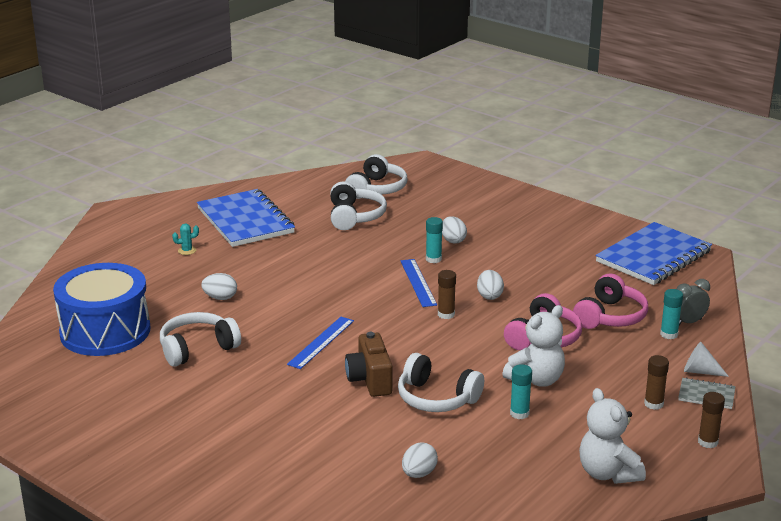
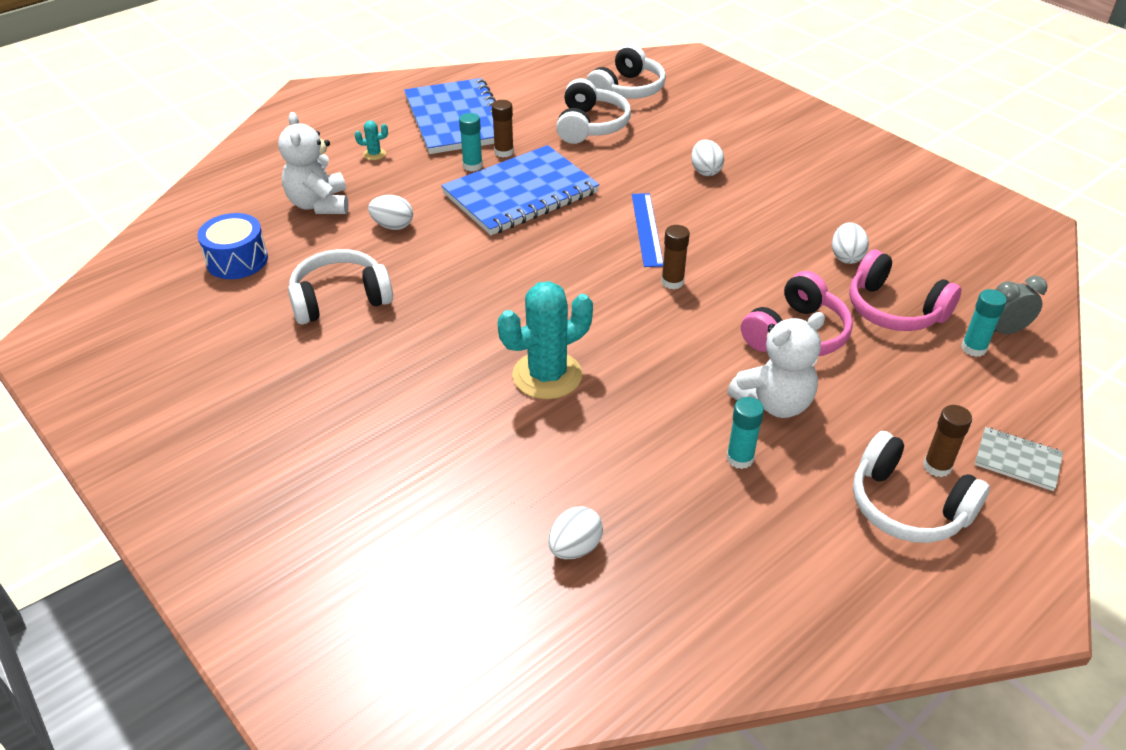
camera: 10 degrees right, 15 degrees up
blue drum [53,263,150,356] -> blue drum [197,213,268,279], size x0.53
blue ruler [287,317,354,369] -> none
brown camera [345,332,392,397] -> turquoise cactus [498,281,593,399]
white headphones [398,353,484,412] -> white headphones moved to [853,431,990,543]
turquoise glue stick [426,217,443,263] -> turquoise glue stick moved to [459,113,483,171]
white egg [477,270,504,300] -> white egg moved to [832,222,869,264]
pink headphones [573,273,648,329] -> pink headphones turned 90 degrees clockwise [849,250,961,331]
white teddy bear [579,388,646,484] -> white teddy bear moved to [278,112,348,214]
blue notebook [596,222,712,285] -> blue notebook moved to [441,145,600,235]
white cone [684,342,729,377] -> none
brown glue stick [698,392,725,448] -> brown glue stick moved to [492,100,514,158]

